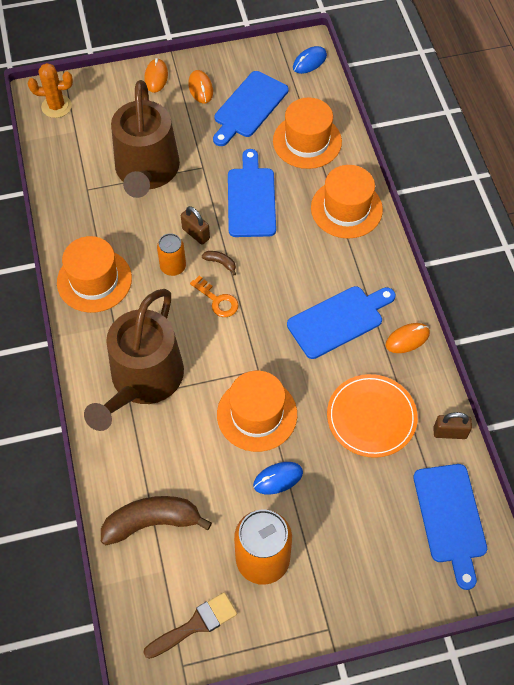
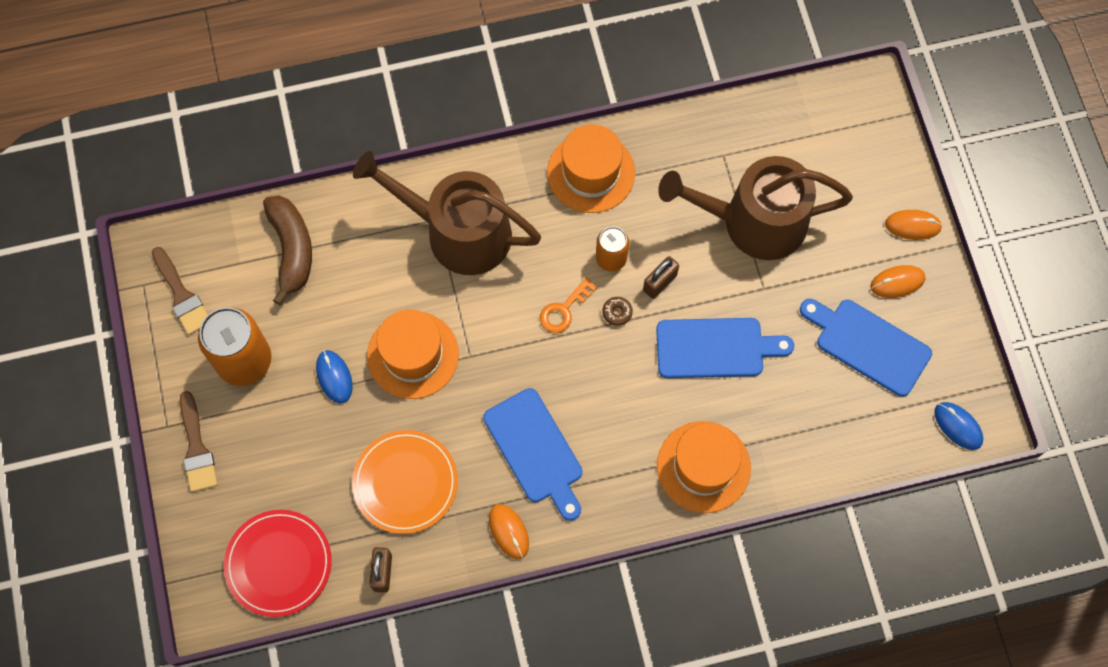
camera: 90 degrees right, 10 degrees up
orange cactus [28,63,73,118] -> none
brown banana [202,251,236,275] -> brown donut [602,297,633,326]
orange hat [273,97,342,169] -> none
blue cutting board [413,464,487,590] -> red plate [224,510,332,617]
none -> brown brush [180,391,218,492]

